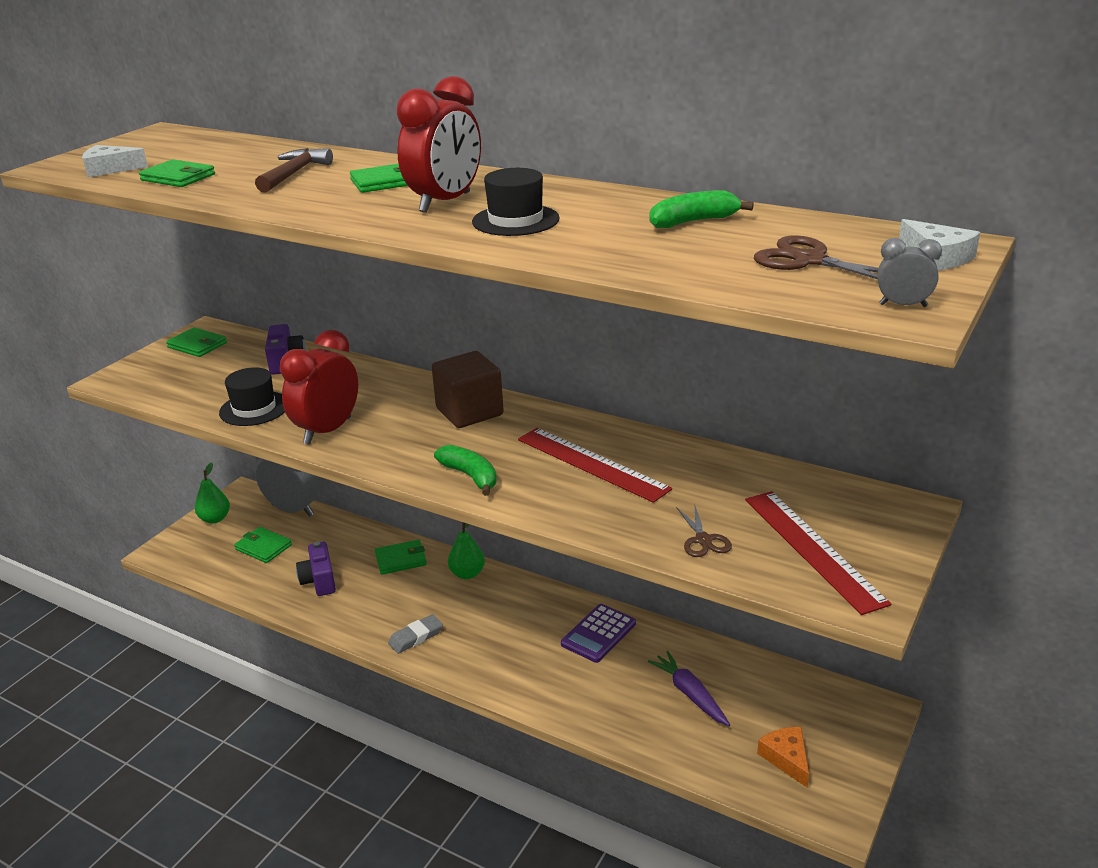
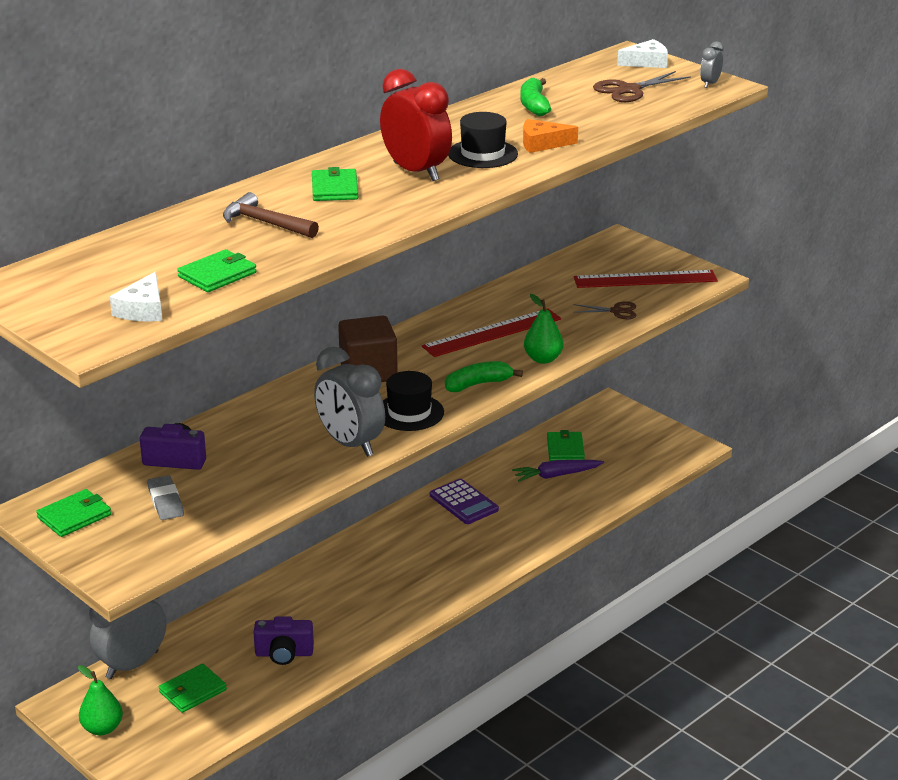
camera: 75 degrees left, 0 degrees up
black hat [219,367,285,426] -> black hat moved to [383,371,444,431]
red clock [280,330,358,445] -> grey clock [314,347,385,457]
green wallet [375,540,427,575] -> green wallet moved to [547,430,585,461]
grey eraser [388,614,443,654] -> grey eraser moved to [147,475,184,520]
green pear [448,522,485,579] -> green pear moved to [524,294,563,364]
orange cheese [757,727,809,788] -> orange cheese moved to [523,119,578,153]

